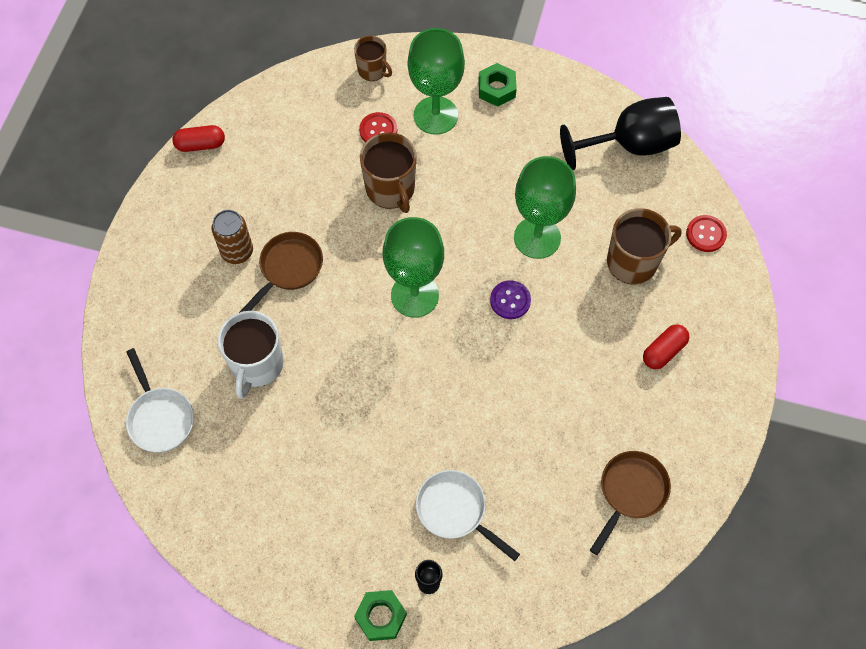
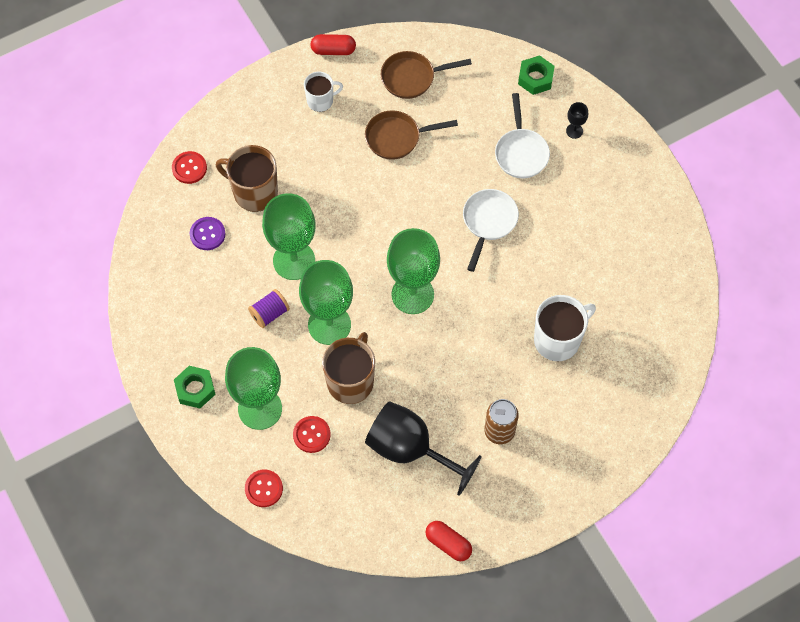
camera: 135 degrees left, 0 degrees up
white pan [126,348,194,452] -> white pan moved to [463,189,519,272]
brown pan [239,232,323,313] -> brown pan moved to [365,110,458,160]
brown mug [354,35,392,81] -> red button [245,469,283,507]
green nut [354,590,407,641] -> green nut moved to [518,55,555,95]
purple button [490,280,531,319] -> purple button moved to [190,217,226,250]
black goblet [560,97,681,170] -> black goblet moved to [365,401,482,496]
red capsule [643,324,689,369] -> red capsule moved to [310,34,356,55]
none -> purple spool [248,289,290,328]
none -> green goblet [299,260,353,345]
none -> white mug [304,72,343,112]

